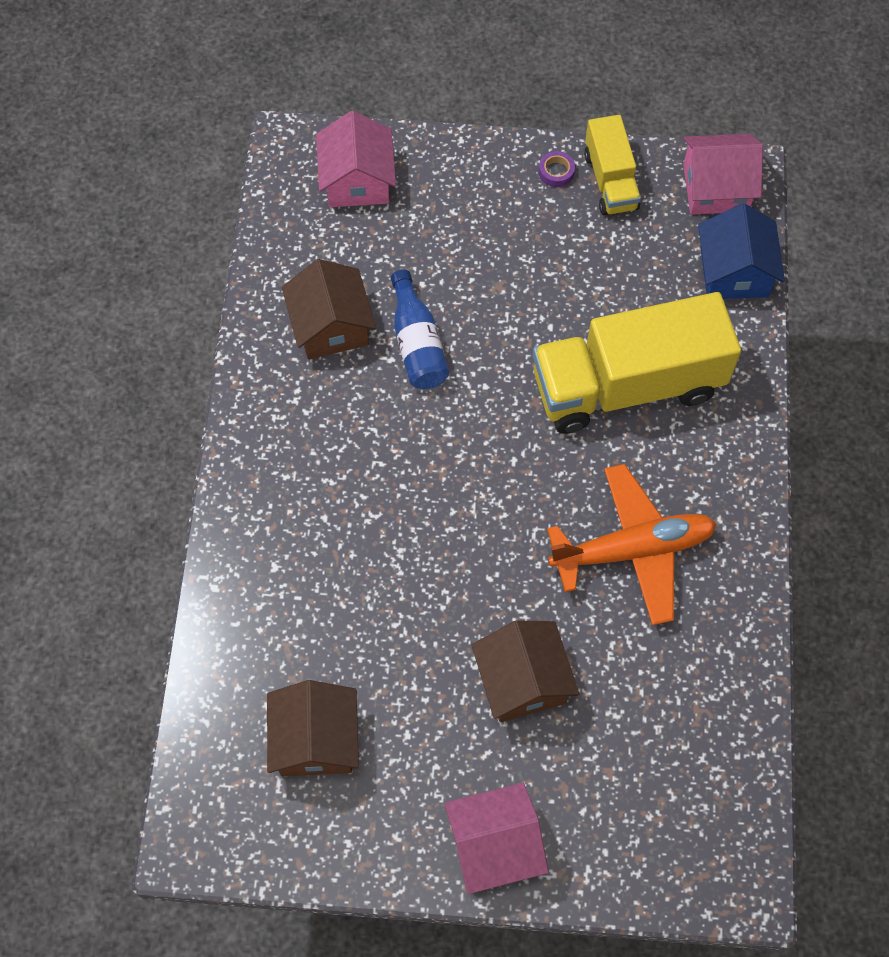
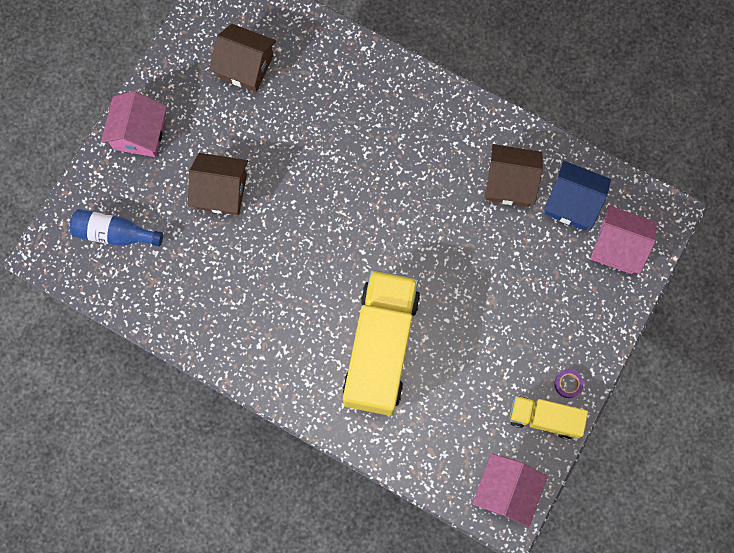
camera: 115 degrees right, 10 degrees up
blue bottle [391,270,449,389] -> blue bottle moved to [70,209,163,246]
orange plane [547,464,717,626] -> none
blue house [698,203,785,299] -> blue house moved to [544,161,611,230]

